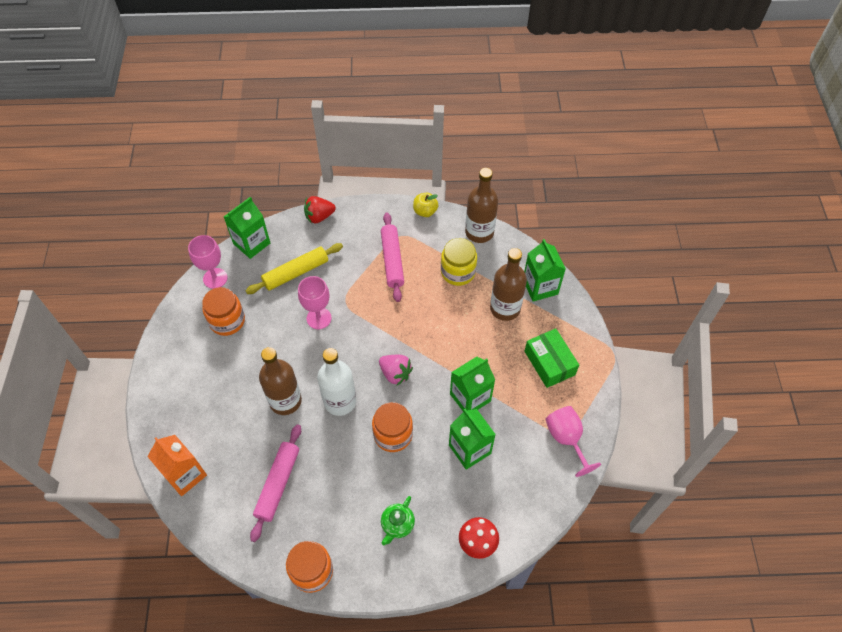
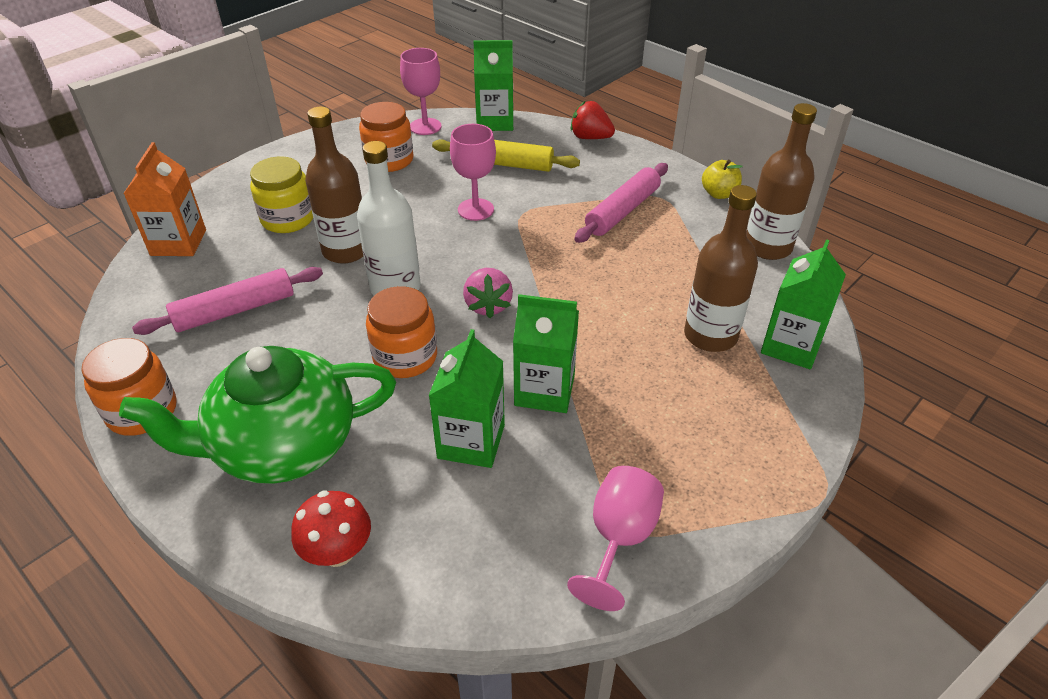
camera: 45 degrees right, 15 degrees down
green teapot [381,496,415,545] -> green teapot [119,346,396,484], size x2.47
yellow jar [441,238,477,286] -> yellow jar moved to [250,156,313,233]
green box [524,328,579,388] -> none

